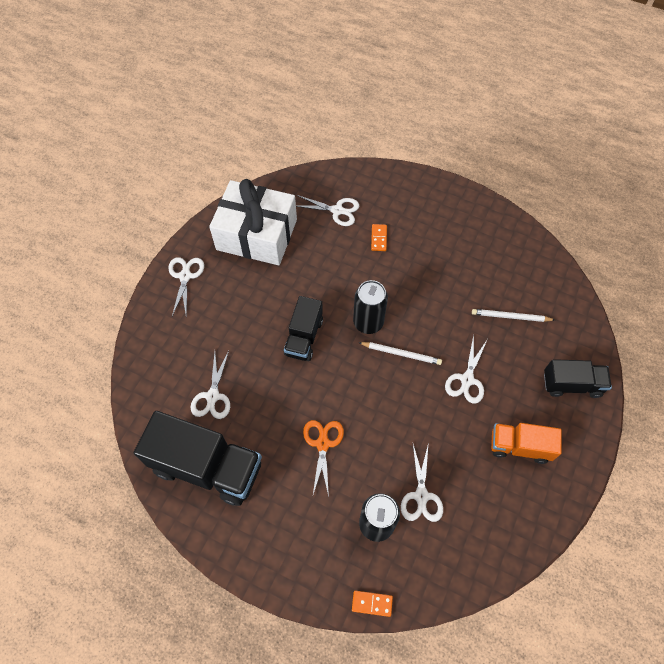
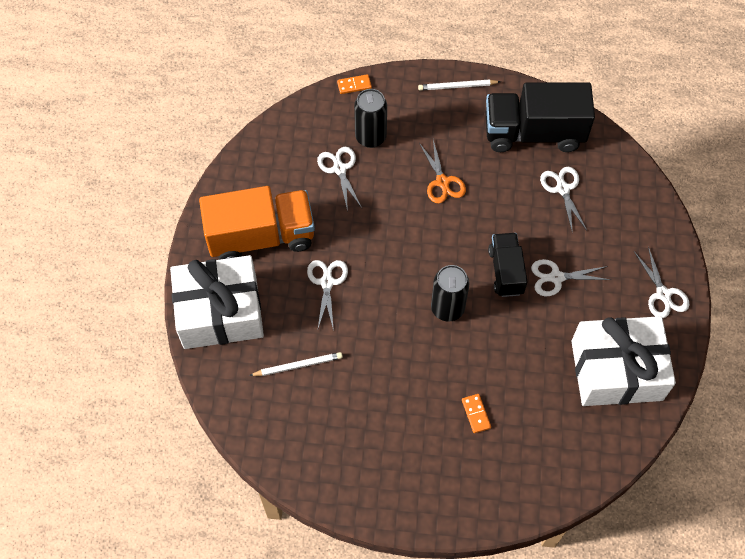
camera: 160 degrees right, 0 degrees up
white scissors [296,195,359,226] -> white scissors moved to [531,259,611,296]
white pencil [358,342,442,365] -> white pencil moved to [418,79,501,91]
orange truck [491,423,562,464] -> orange truck [199,186,315,260], size x1.73
black truck [544,359,612,398] -> white gift [170,255,264,349]

